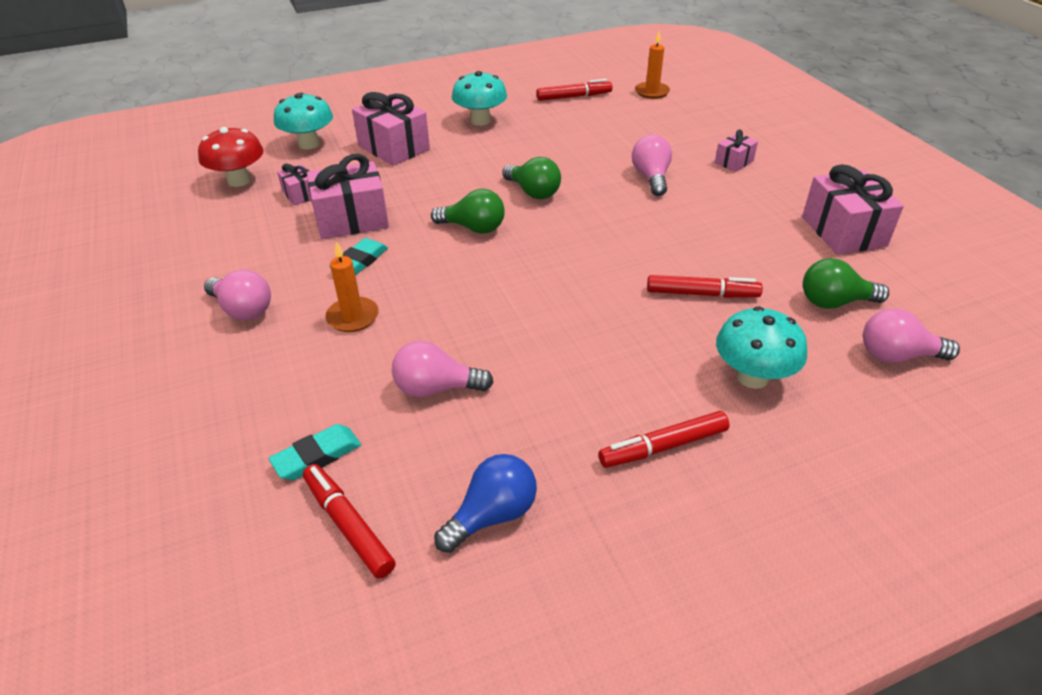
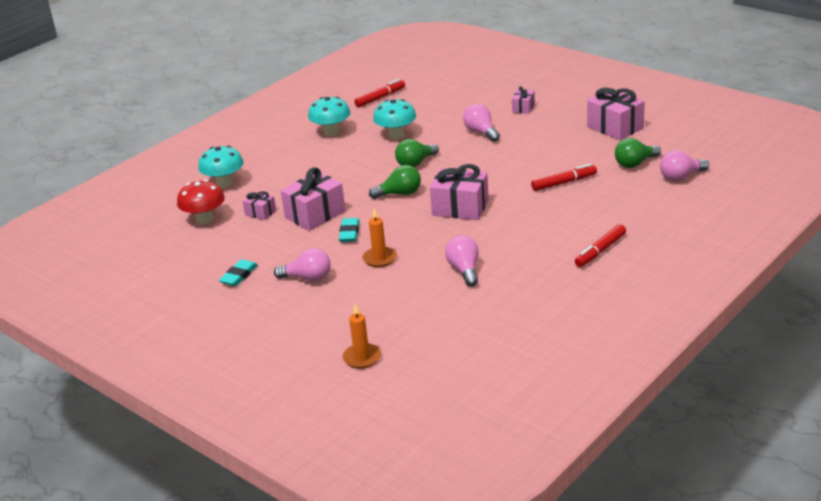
camera: 25 degrees left, 10 degrees down
turquoise eraser [269,424,361,480] -> turquoise eraser moved to [219,259,258,286]
red marker [303,464,396,579] -> none
pink gift [352,92,430,166] -> pink gift moved to [430,164,489,220]
pink light bulb [392,341,494,397] -> pink light bulb turned 105 degrees clockwise [445,236,479,286]
blue light bulb [434,454,537,553] -> none
green light bulb [502,157,561,199] -> green light bulb turned 120 degrees clockwise [395,139,439,167]
orange candle [635,31,670,99] -> orange candle moved to [342,304,381,369]
turquoise mushroom [716,307,807,389] -> turquoise mushroom moved to [373,99,416,139]

